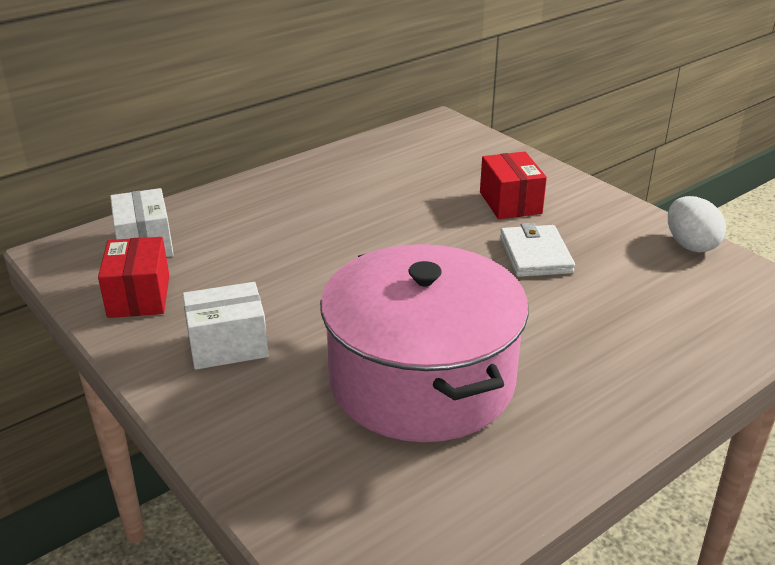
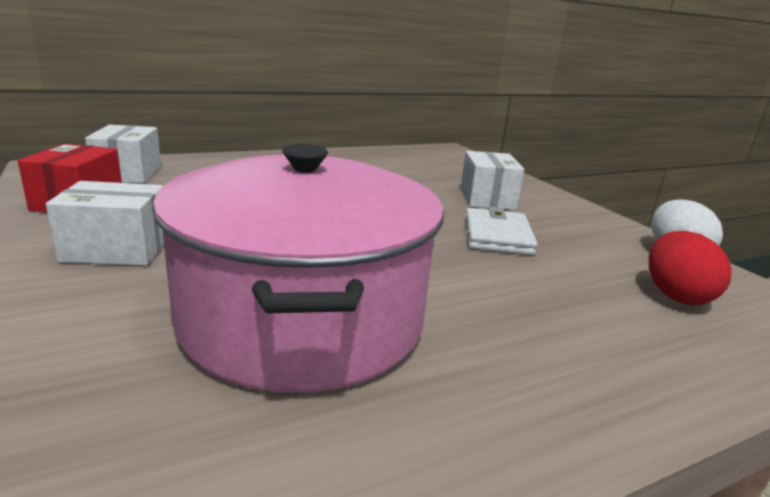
camera: 10 degrees right, 10 degrees down
red box [480,152,547,219] -> white box [461,151,524,210]
none -> red egg [649,231,732,305]

